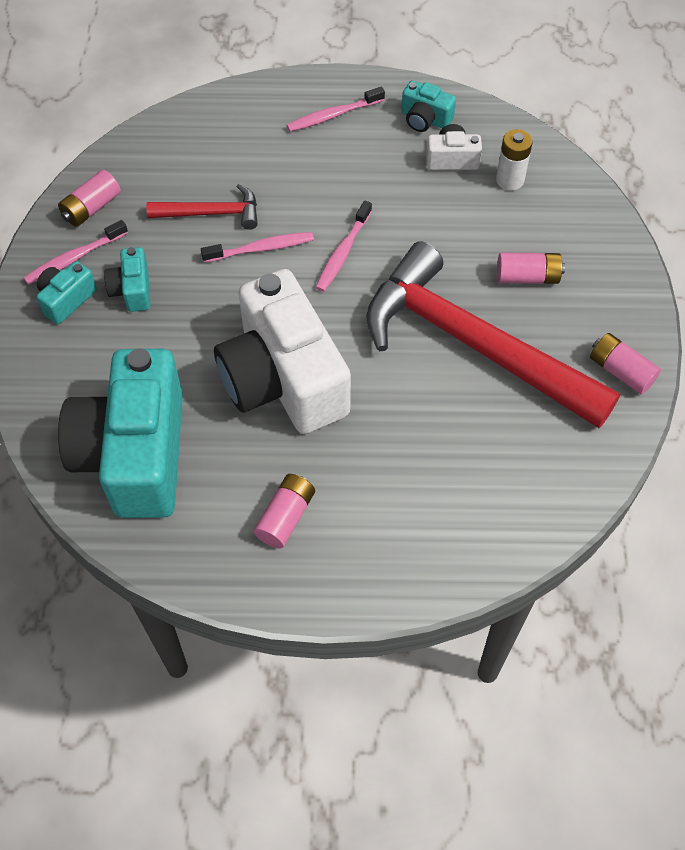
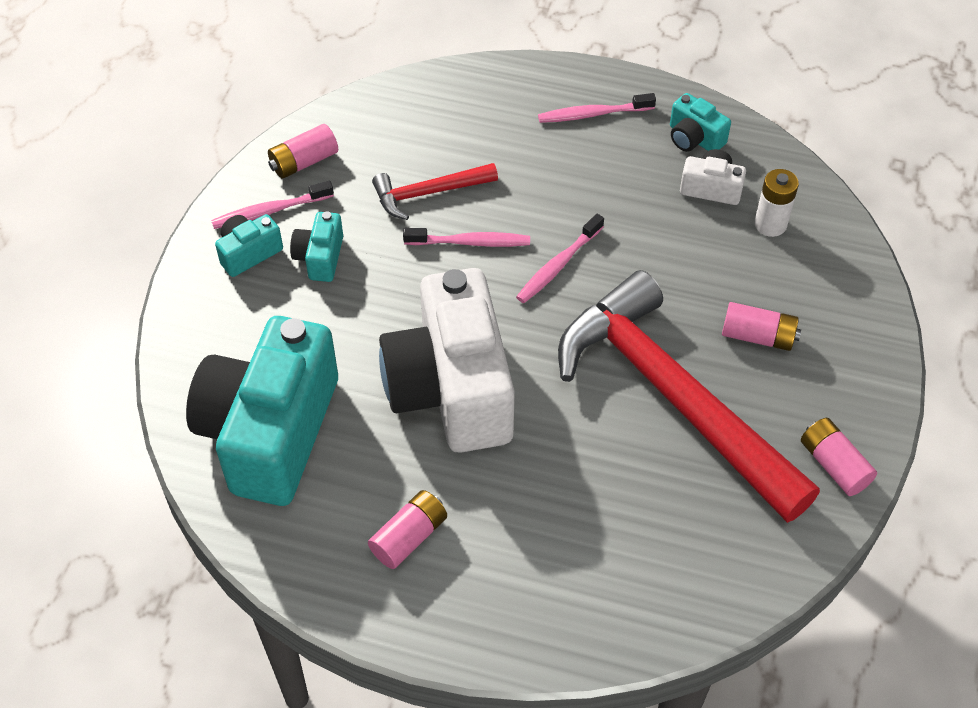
camera: 15 degrees right, 5 degrees down
red hammer [146,184,258,230] -> red hammer turned 150 degrees clockwise [372,163,498,220]

